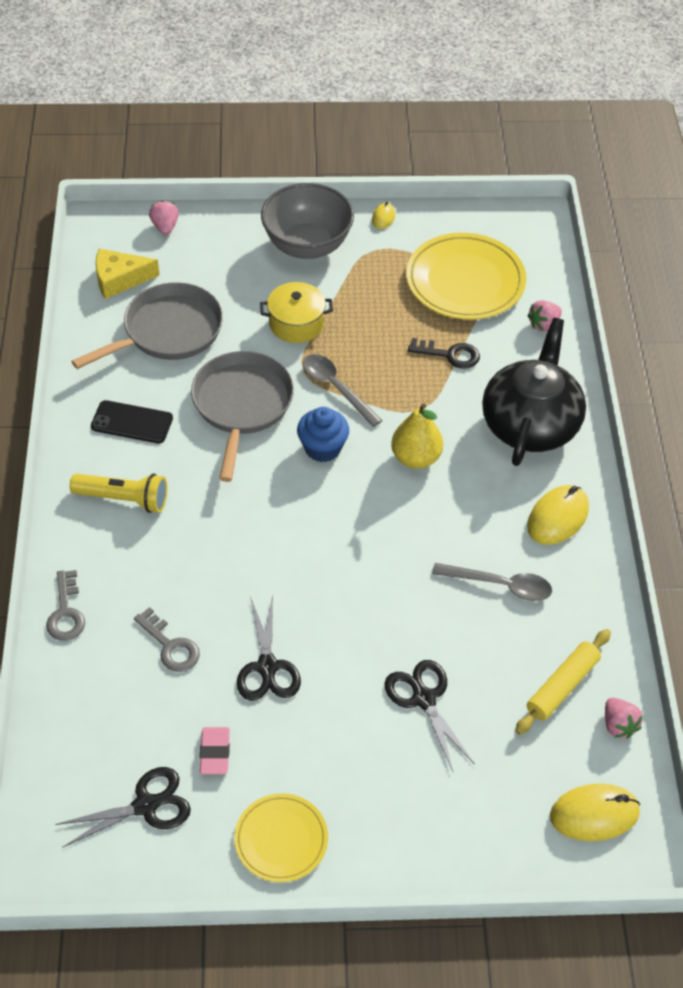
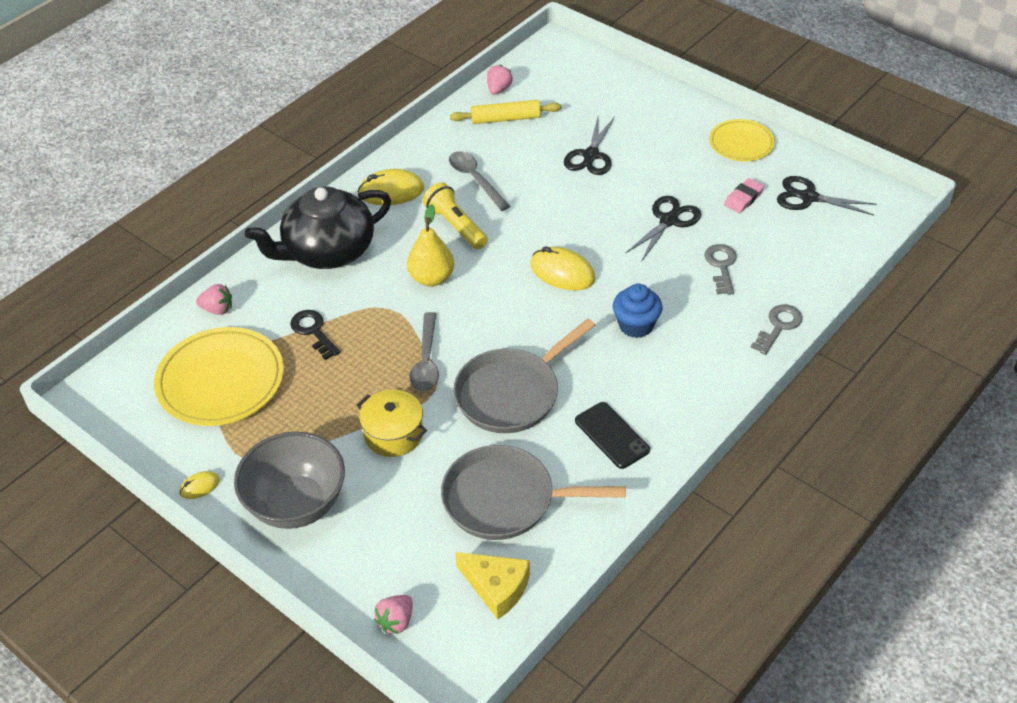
camera: 135 degrees left, 5 degrees down
yellow flashlight [70,474,167,513] -> yellow flashlight moved to [423,182,488,250]
blue cupcake [297,407,349,462] -> blue cupcake moved to [613,284,662,338]
yellow mouse [550,783,640,841] -> yellow mouse moved to [531,246,595,291]

